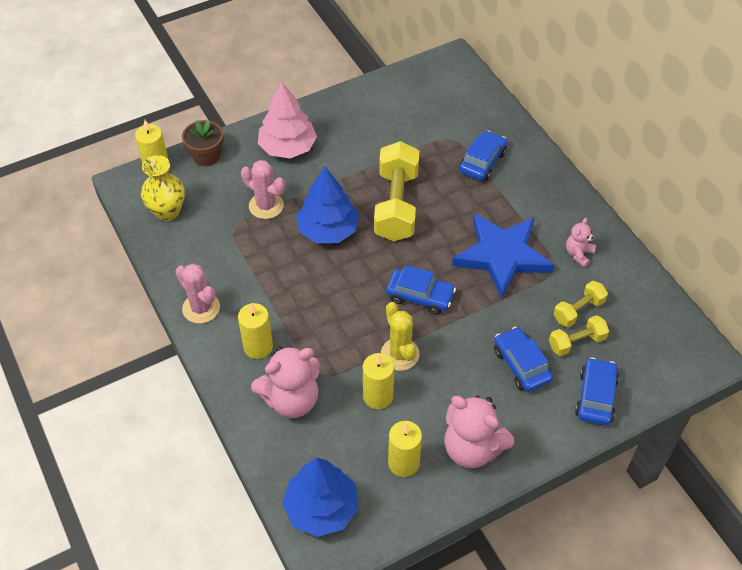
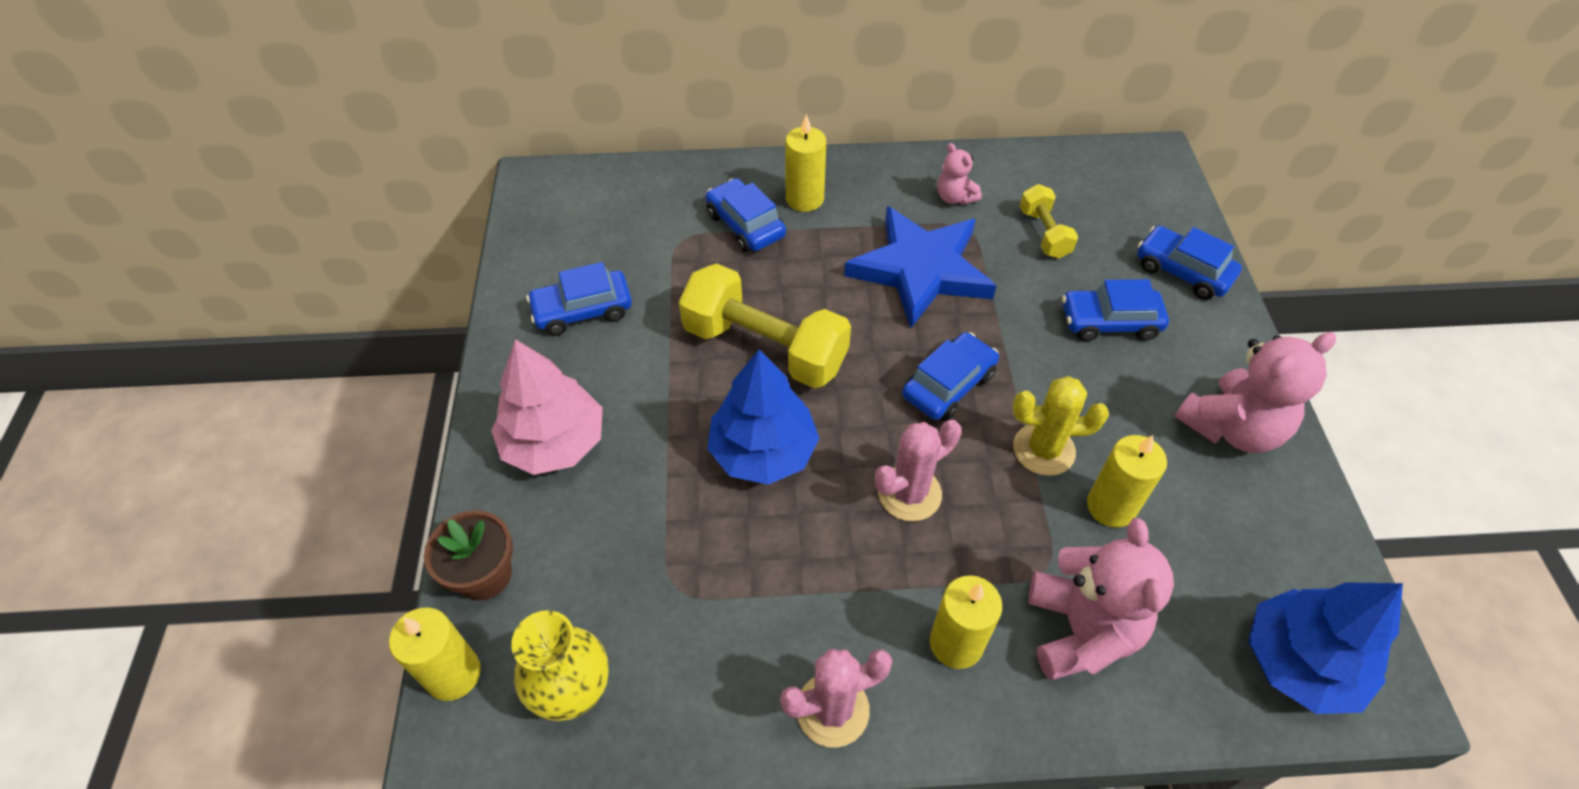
camera: 65 degrees left, 0 degrees up
pink cactus [241,160,285,219] -> pink cactus moved to [875,420,961,521]
yellow candle [388,421,422,477] -> yellow candle moved to [785,114,826,212]
yellow dumbbell [549,315,609,356] -> none
none -> blue car [526,262,632,336]

